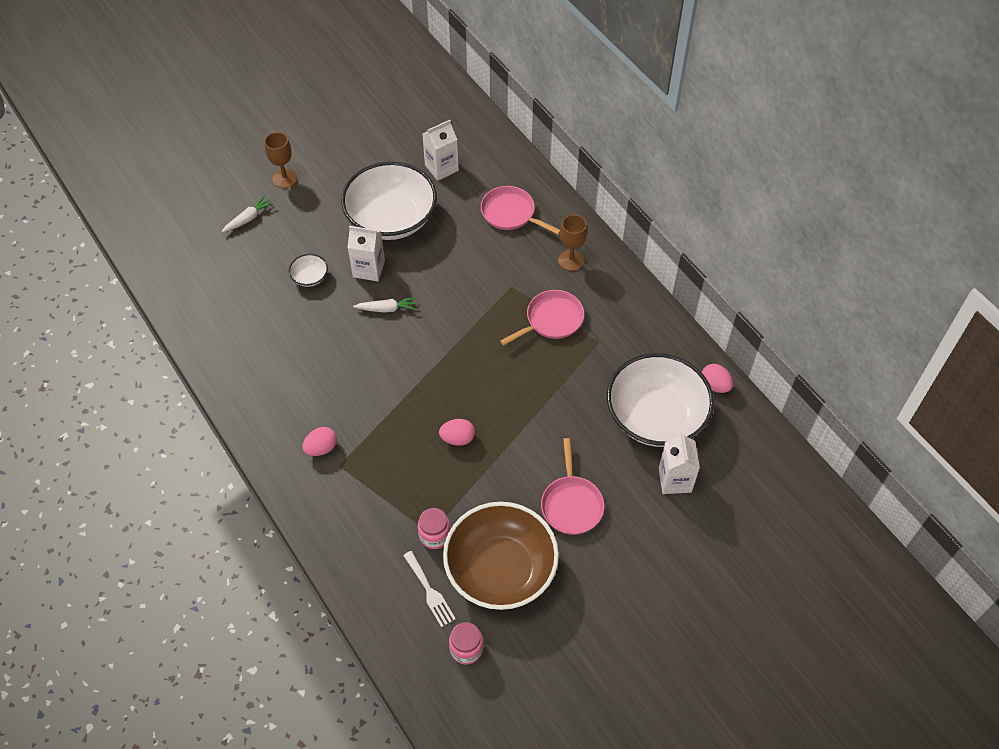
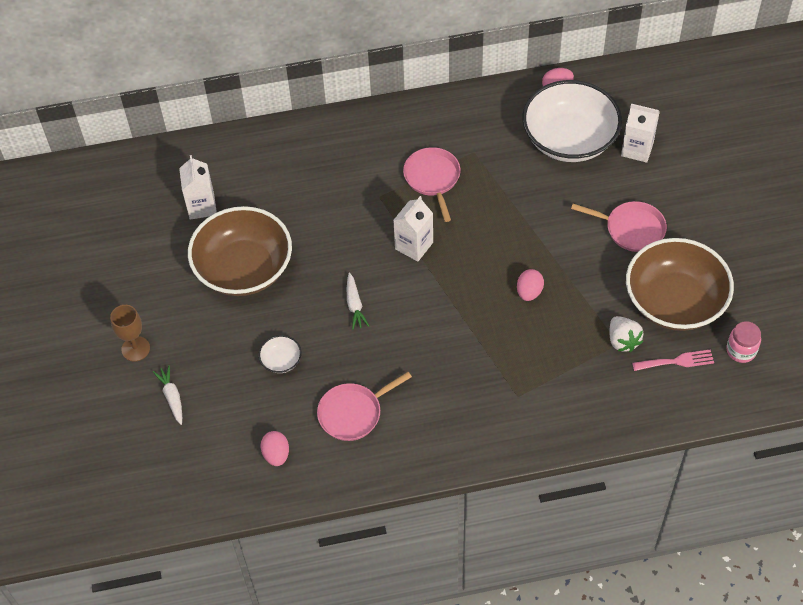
camera: 65 degrees left, 0 degrees up
pink egg [302,427,337,456] -> pink egg moved to [260,431,289,466]
white bowl [341,162,437,240] -> brown bowl [188,206,292,296]
white carton [347,226,385,281] -> white carton moved to [393,196,433,262]
white carrot [353,297,417,313] -> white carrot turned 150 degrees clockwise [347,272,369,330]
white fork [403,551,456,627] -> pink fork [632,349,714,371]
pink jar [418,508,450,549] -> white strawberry [609,316,644,352]
pink pan [481,186,560,235] -> pink pan moved to [317,372,412,441]
brown goblet [558,215,587,271] -> none

